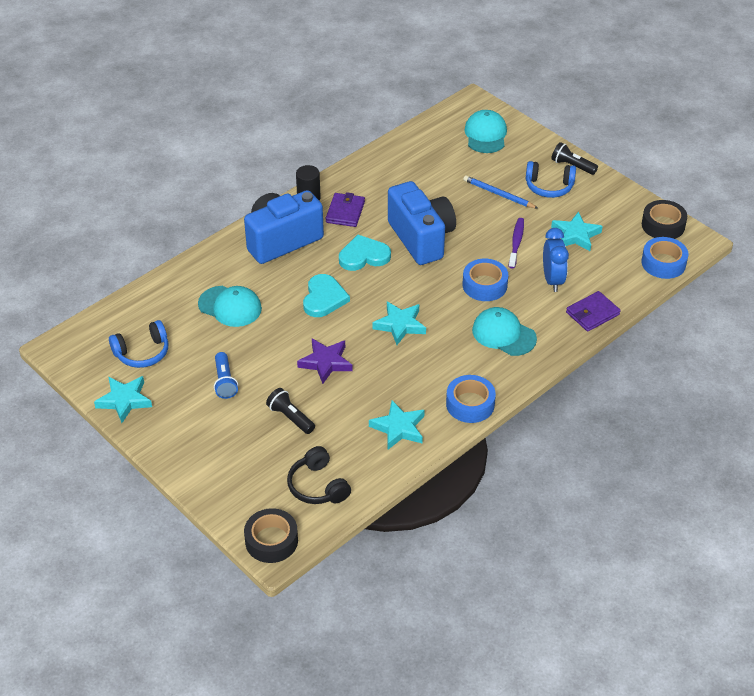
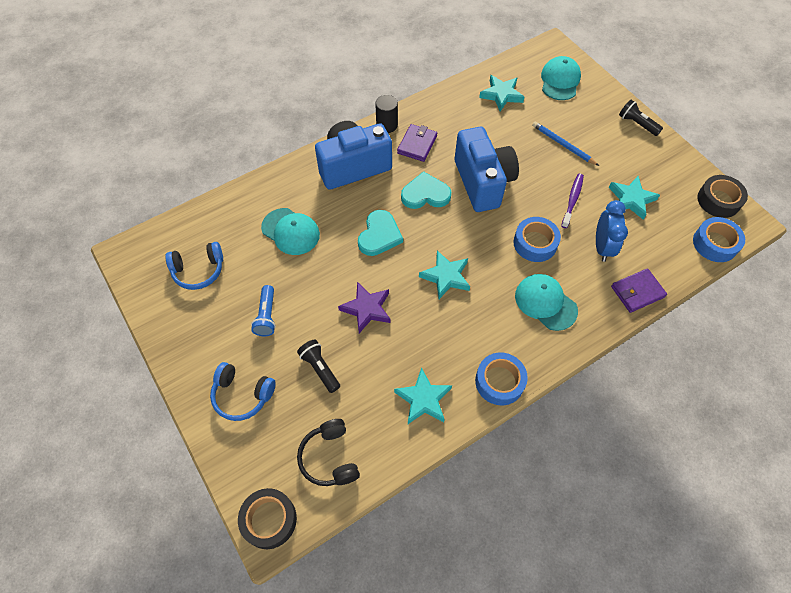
camera: 10 degrees right, 15 degrees up
turquoise star [94,376,152,423] -> turquoise star moved to [479,75,525,111]
blue headphones [526,161,576,198] -> blue headphones moved to [210,362,276,421]

